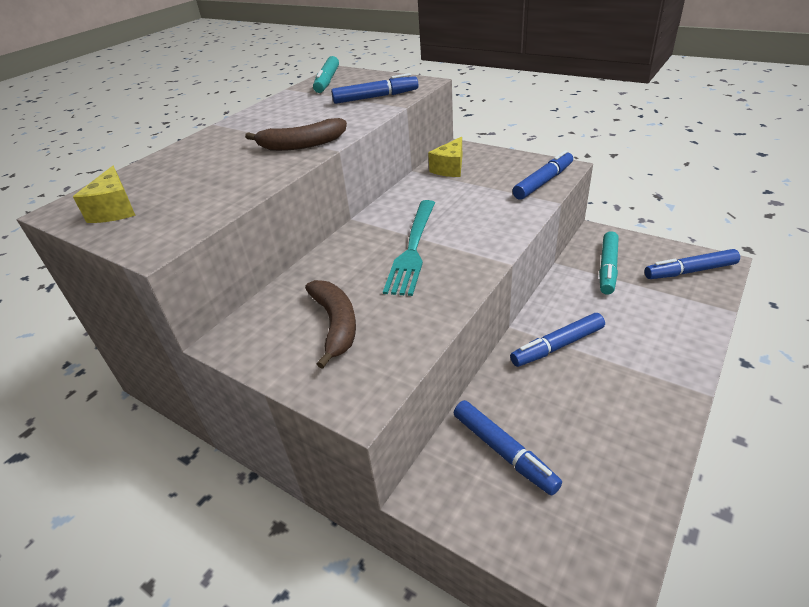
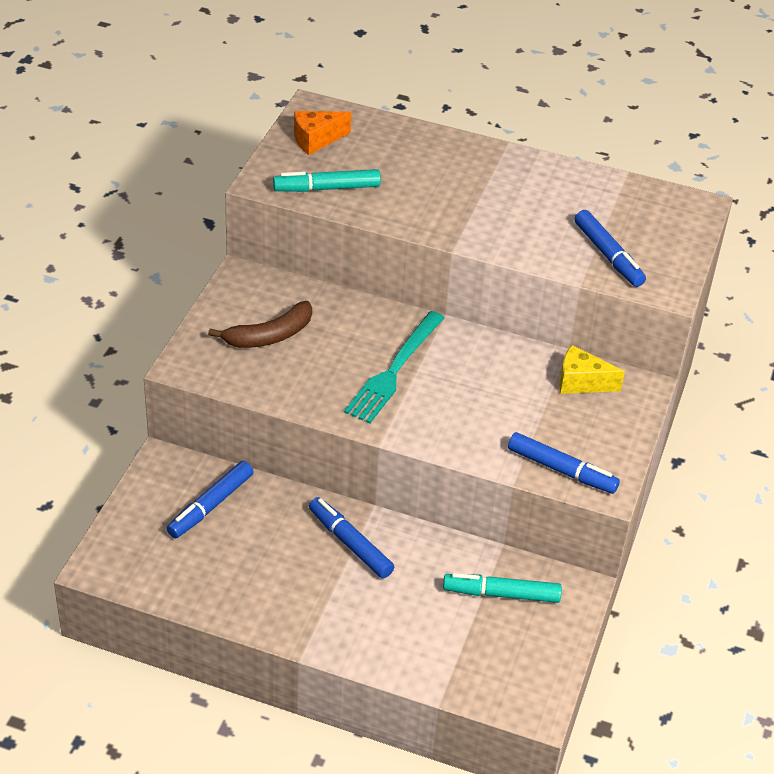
camera: 70 degrees right, 5 degrees up
yellow cheese [73,166,136,223] -> orange cheese [294,111,351,155]
brown banana [245,118,347,151] -> none
turquoise marker [313,56,339,93] -> turquoise marker moved to [273,169,381,192]
turquoise fork [383,200,435,296] -> turquoise fork turned 60 degrees counterclockwise [344,311,444,423]
blue marker [644,249,740,279] -> none

